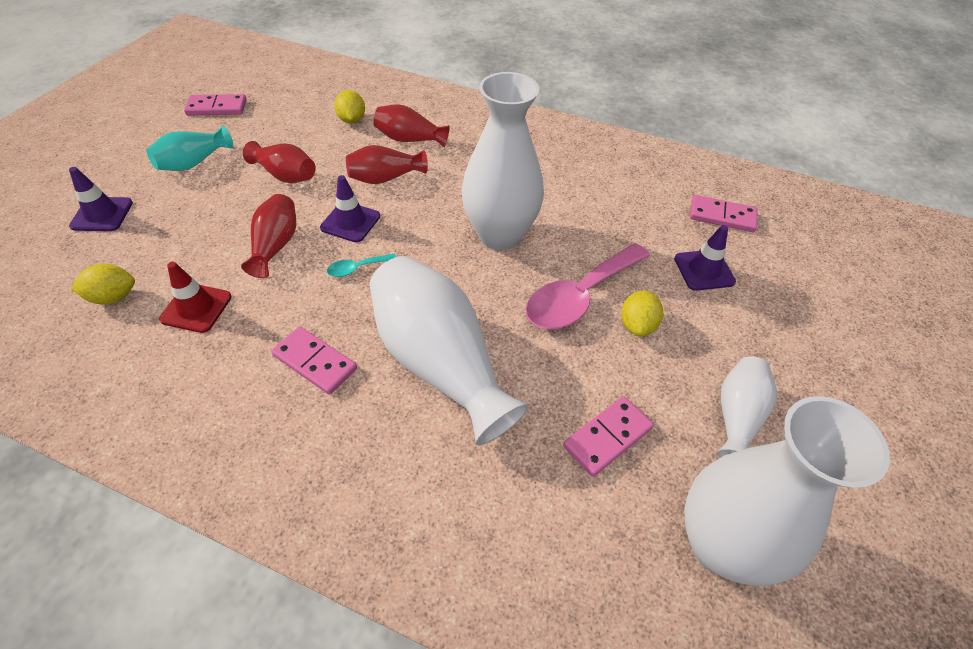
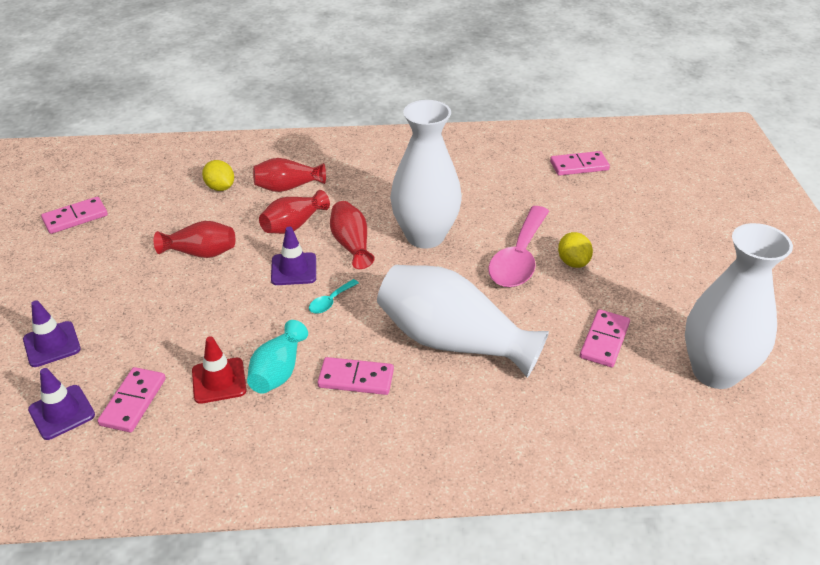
camera: 25 degrees left, 10 degrees down
yellow lemon [71,264,135,305] -> pink domino [98,367,166,432]
turquoise vase [146,126,233,171] -> turquoise vase moved to [247,320,308,394]
red vase [241,194,296,278] -> red vase moved to [330,201,375,269]
purple traffic cone [674,225,736,291] -> purple traffic cone moved to [28,368,95,440]
white vase [717,356,777,458] -> none

